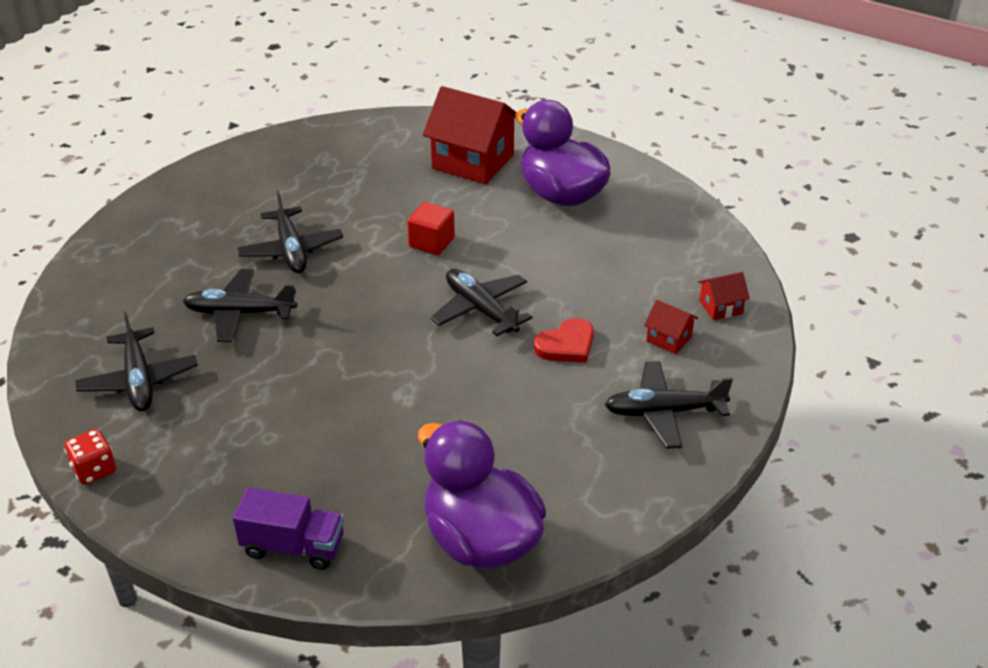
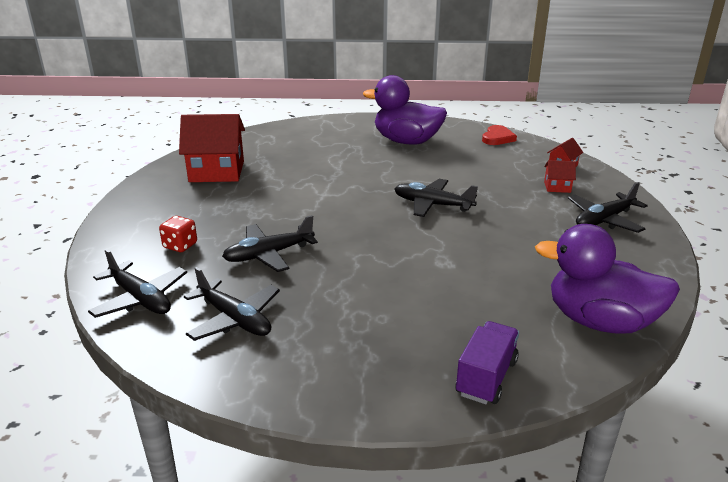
camera: 30 degrees left, 10 degrees down
red dice [64,429,116,485] -> red dice moved to [159,216,197,252]
purple truck [233,488,344,570] -> purple truck turned 45 degrees counterclockwise [455,321,519,404]
black plane [237,190,343,273] -> black plane moved to [88,249,187,318]
red cube [407,202,455,255] -> none
red house [423,86,517,184] -> red house moved to [179,114,245,182]
red heart [534,318,594,363] -> red heart moved to [482,125,517,145]

